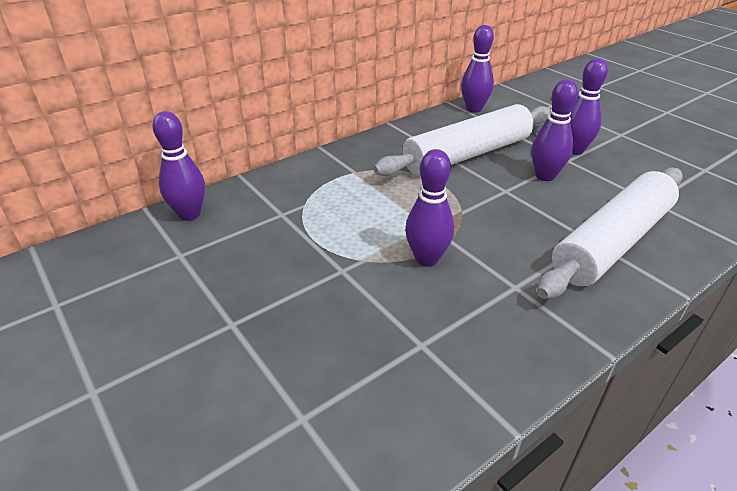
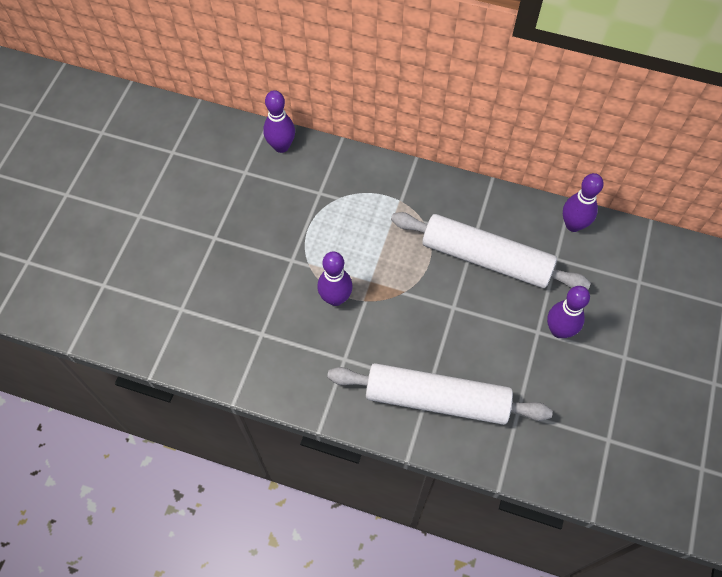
camera: 55 degrees right, 25 degrees up
purple bowling pin [531,79,578,181] -> none

